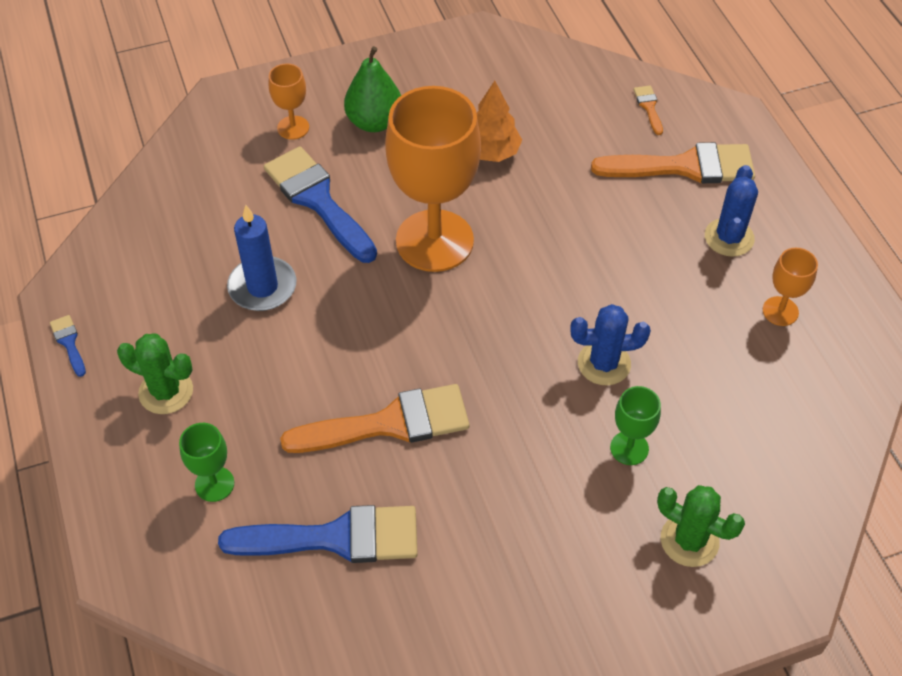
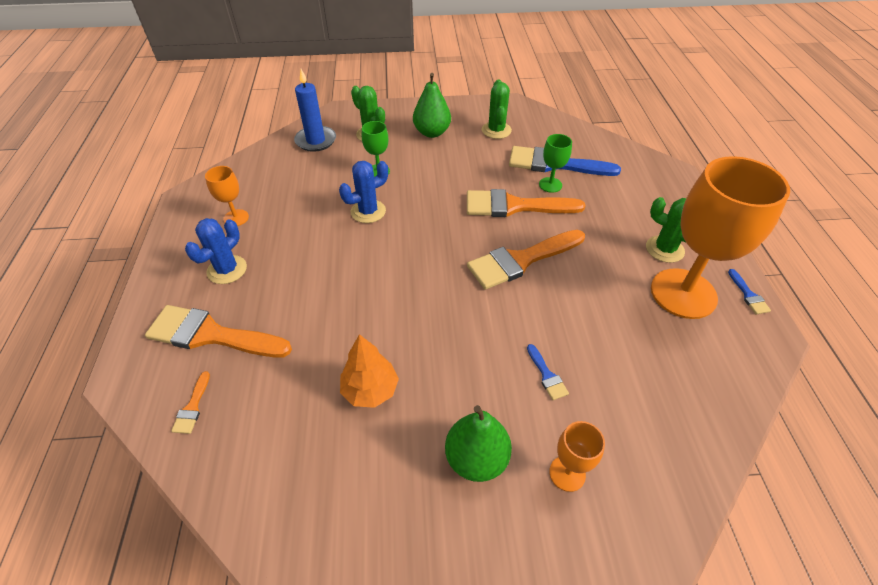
camera: 165 degrees left, 5 degrees down
green goblet [179,423,234,502] -> green goblet moved to [539,134,572,193]
blue candle [227,205,296,311] -> blue candle moved to [294,69,336,152]
blue brush [264,146,377,263] -> blue brush [527,344,569,400], size x0.43
orange goblet [385,86,481,272] -> orange goblet moved to [651,156,790,319]
blue cactus [570,304,651,385] -> blue cactus turned 45 degrees counterclockwise [339,161,388,223]
none -> green pear [413,73,451,138]
none -> orange brush [467,230,585,290]
none -> green cactus [482,79,512,139]

